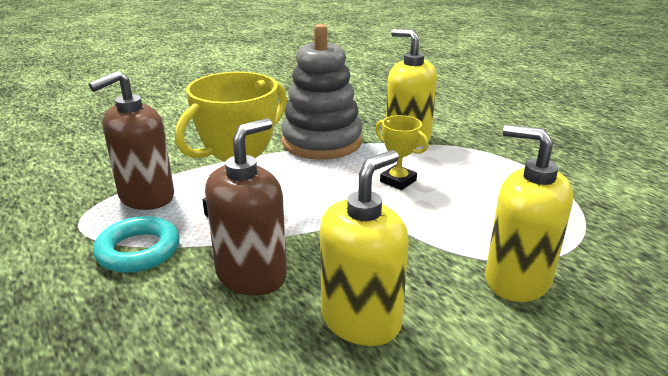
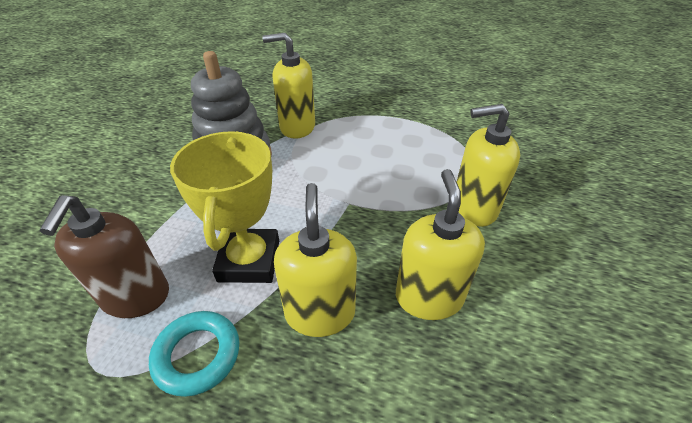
camera: 40 degrees left, 15 degrees up
brown soap dispenser [205,118,287,296] -> yellow soap dispenser [274,183,357,337]
yellow trophy [375,115,429,190] -> none

